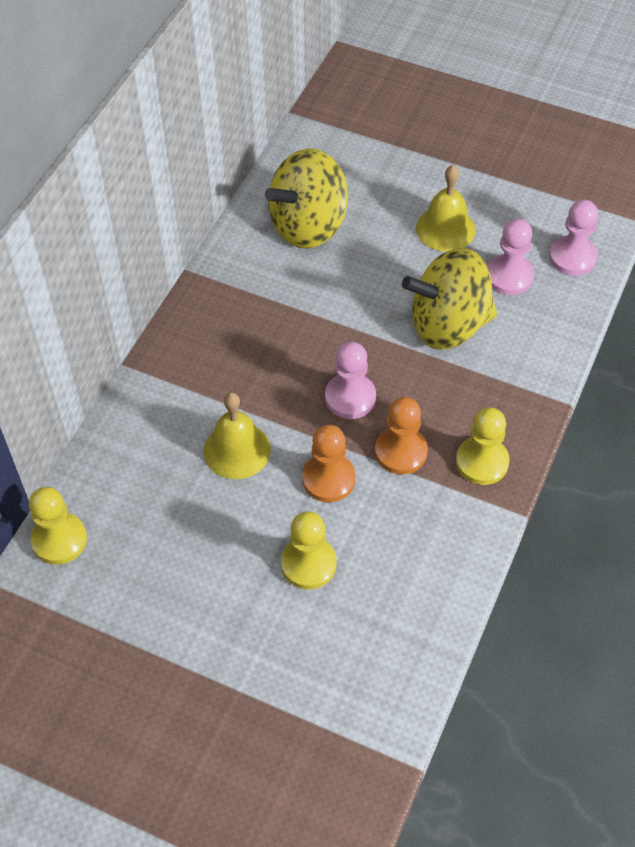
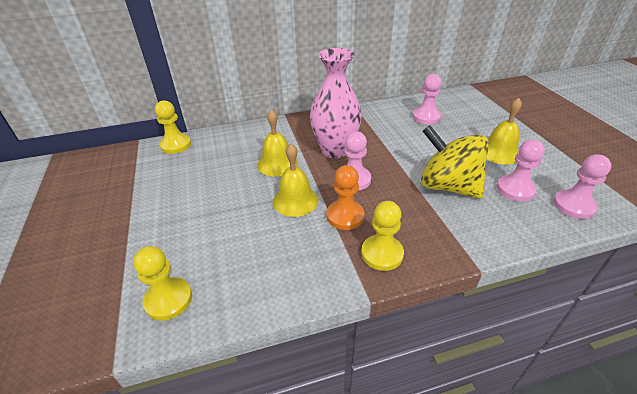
camera: 50 degrees right, 15 degrees down
yellow spinning top [265,148,348,249] -> pink pawn [412,74,442,124]
yellow pawn [281,511,336,589] -> yellow pawn moved to [133,246,192,321]
orange pawn [302,425,355,502] -> yellow bell [273,144,319,217]
none -> pink vase [310,48,362,158]

